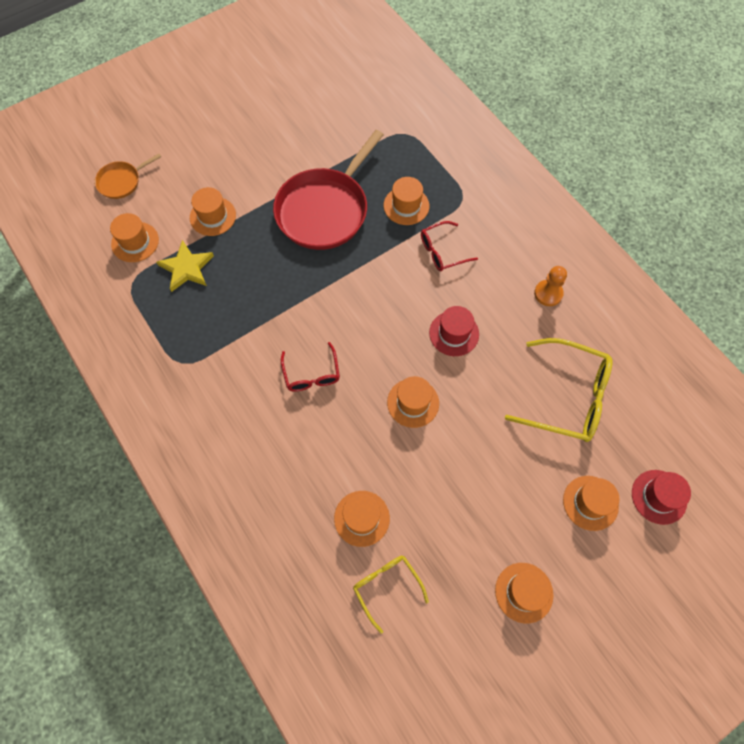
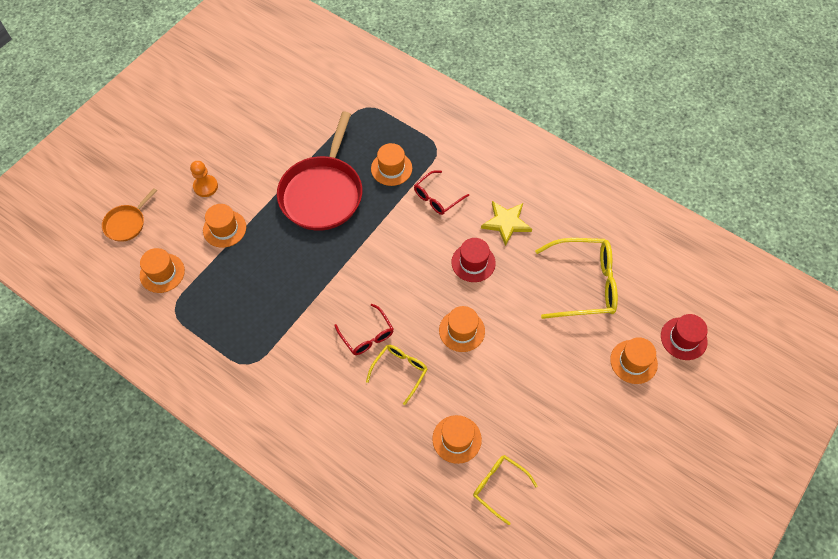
camera: 20 degrees left, 5 degrees down
yellow star [156,240,214,292] -> yellow star moved to [481,201,532,246]
orange hat [495,563,553,623] -> none
orange pawn [534,266,567,306] -> orange pawn moved to [190,161,218,197]
none -> yellow glasses [366,345,428,405]

